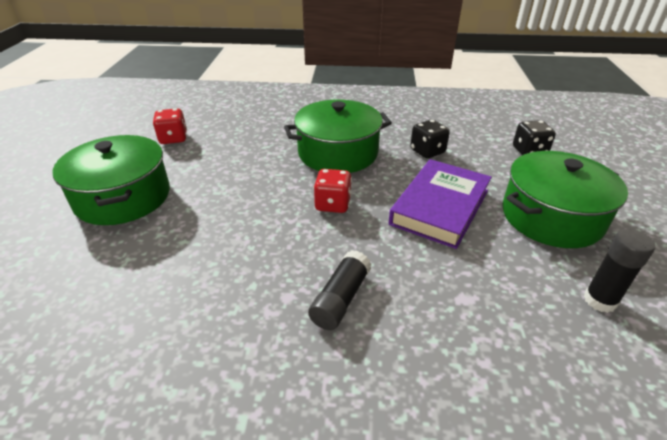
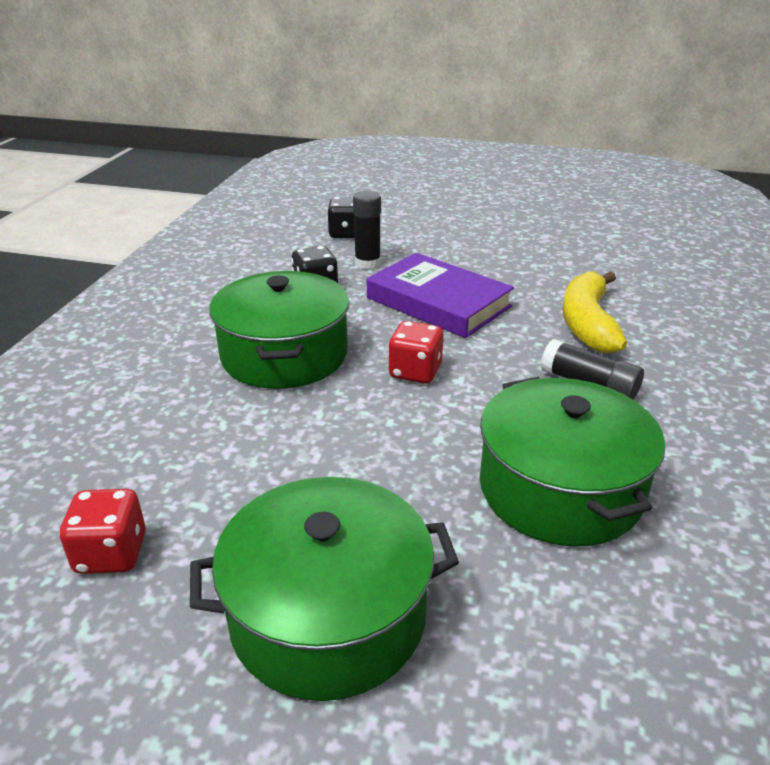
camera: 80 degrees left, 5 degrees down
green pot [502,151,628,248] -> green pot moved to [480,377,665,546]
black glue stick [584,229,655,313] -> black glue stick moved to [353,191,381,269]
none -> yellow banana [563,271,627,353]

